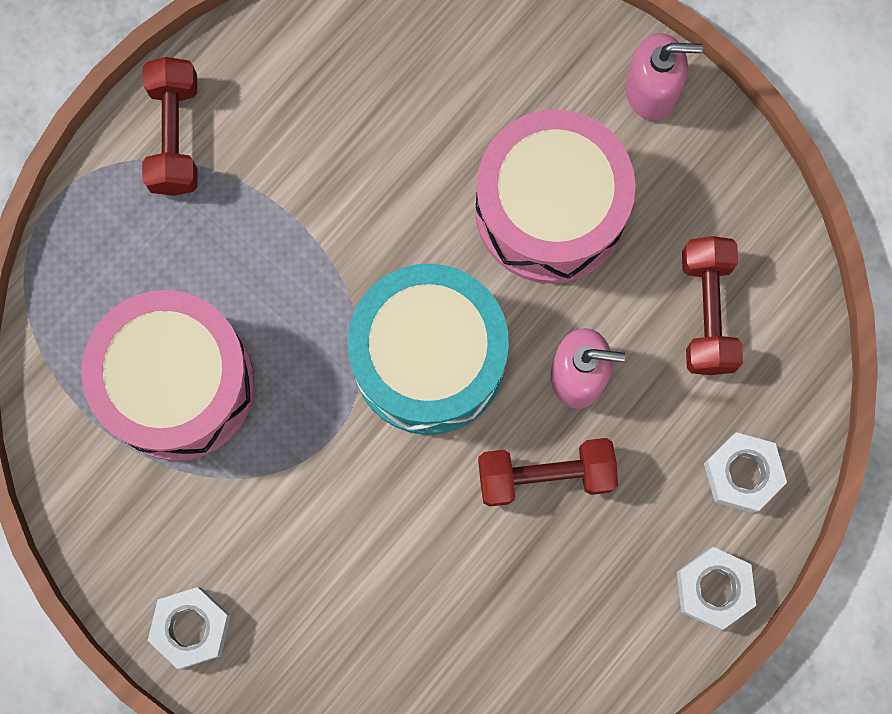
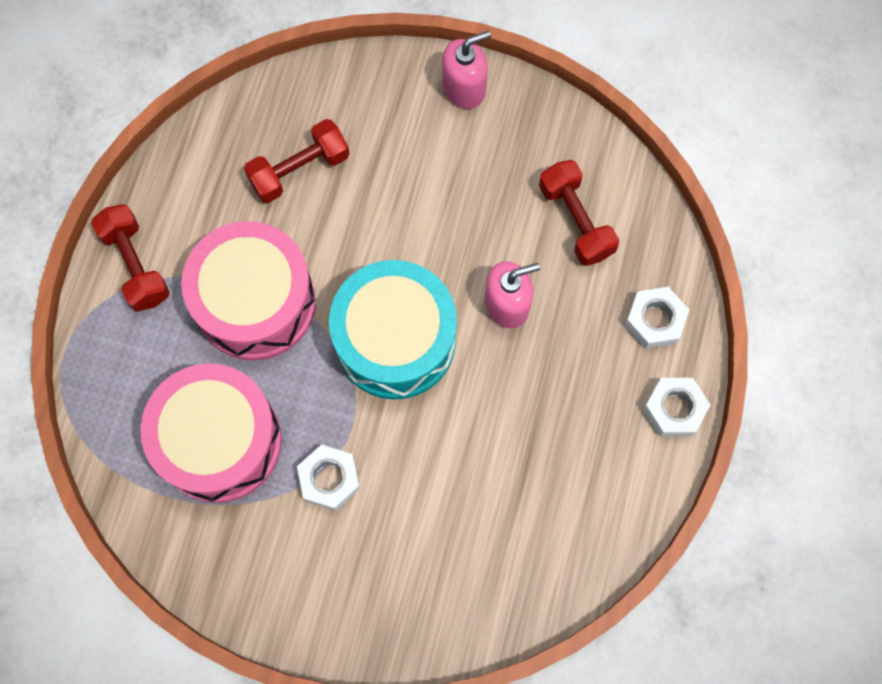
camera: 25 degrees left, 5 degrees down
white nut [148,587,231,669] -> white nut moved to [297,444,360,511]
pink drum [475,109,636,284] -> pink drum moved to [181,221,316,361]
red dumbbell [478,438,618,507] -> red dumbbell moved to [244,119,349,203]

